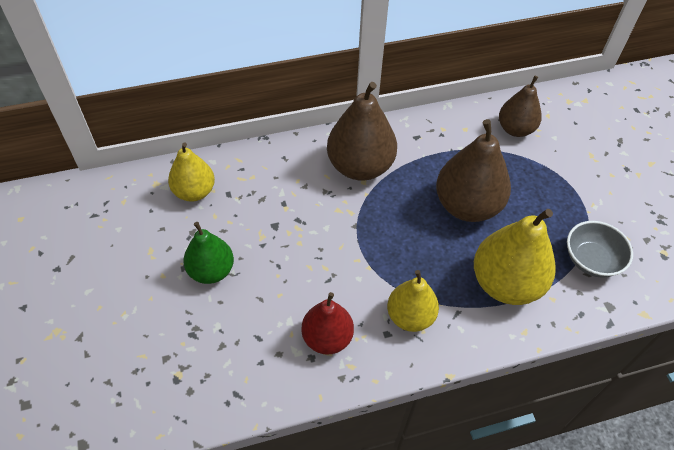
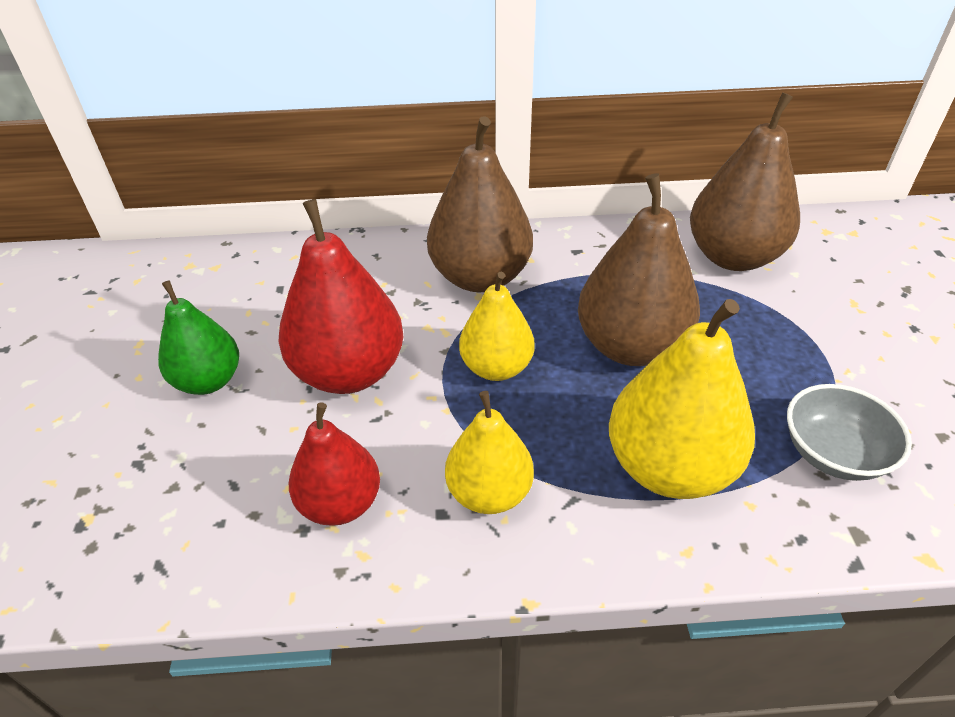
camera: 15 degrees right, 10 degrees down
yellow pear [168,142,215,202] -> yellow pear moved to [459,272,535,381]
brown pear [499,76,542,137] -> brown pear [690,92,800,271], size x1.59
none -> red pear [278,199,403,394]

